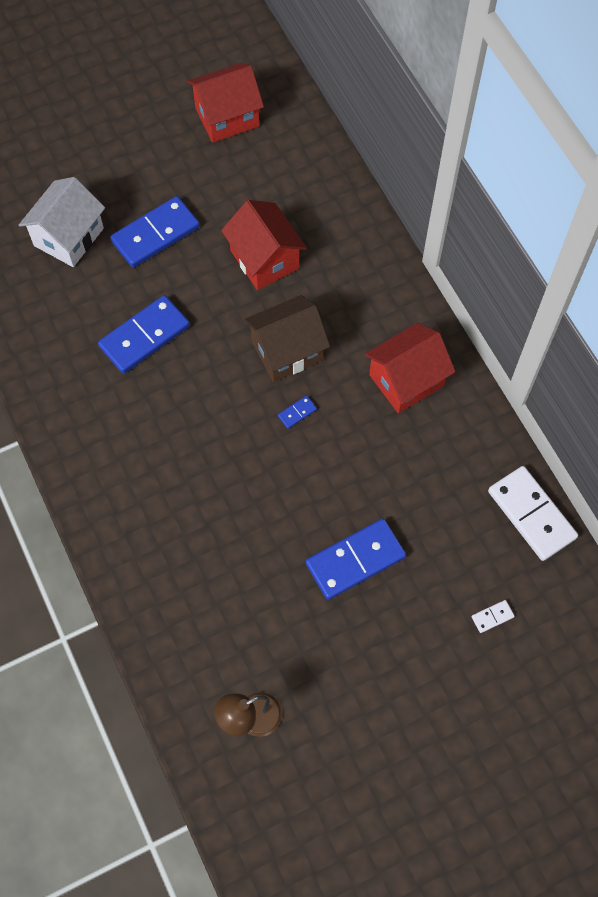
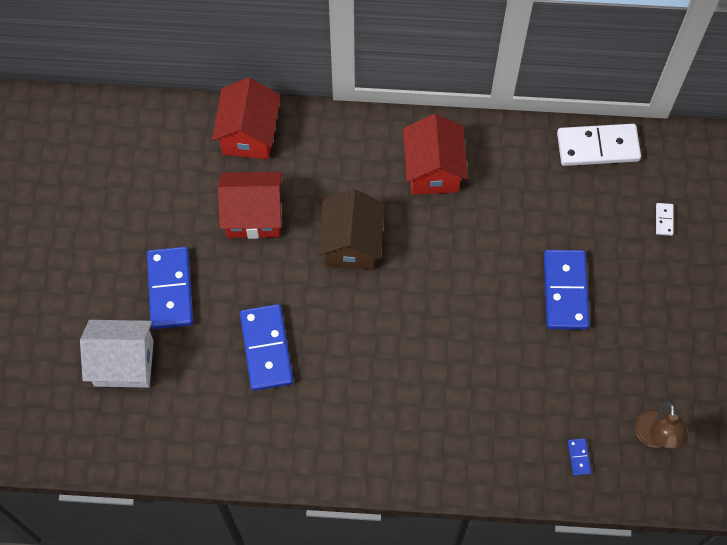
camera: 60 degrees left, 0 degrees up
white house [19,177,105,267] -> white house turned 60 degrees counterclockwise [80,320,154,388]
red house [187,63,264,143] -> red house moved to [212,78,281,160]
blue domino [278,396,317,429] -> blue domino moved to [568,438,591,476]

